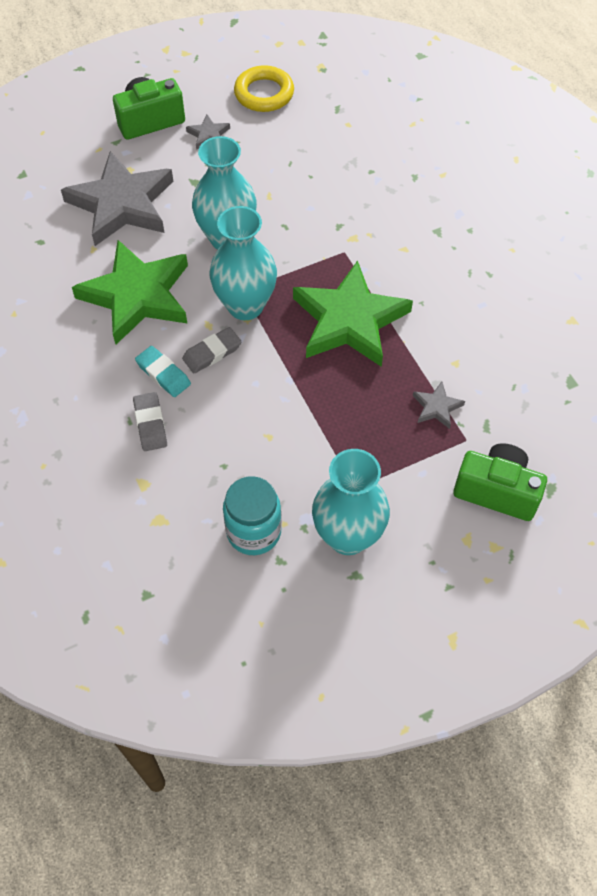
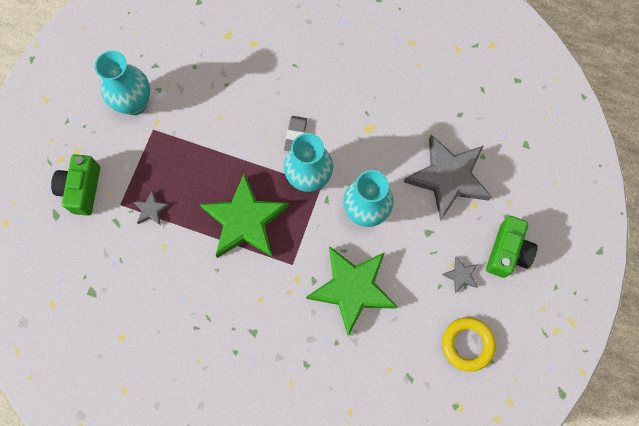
camera: 135 degrees right, 15 degrees up
green star [72,240,188,344] -> green star moved to [306,246,398,336]
grey eraser [133,392,167,451] -> none
turquoise eraser [135,346,191,397] -> none
turquoise jar [223,476,282,555] -> none
green camera [453,443,547,521] -> green camera turned 120 degrees clockwise [51,154,100,216]

